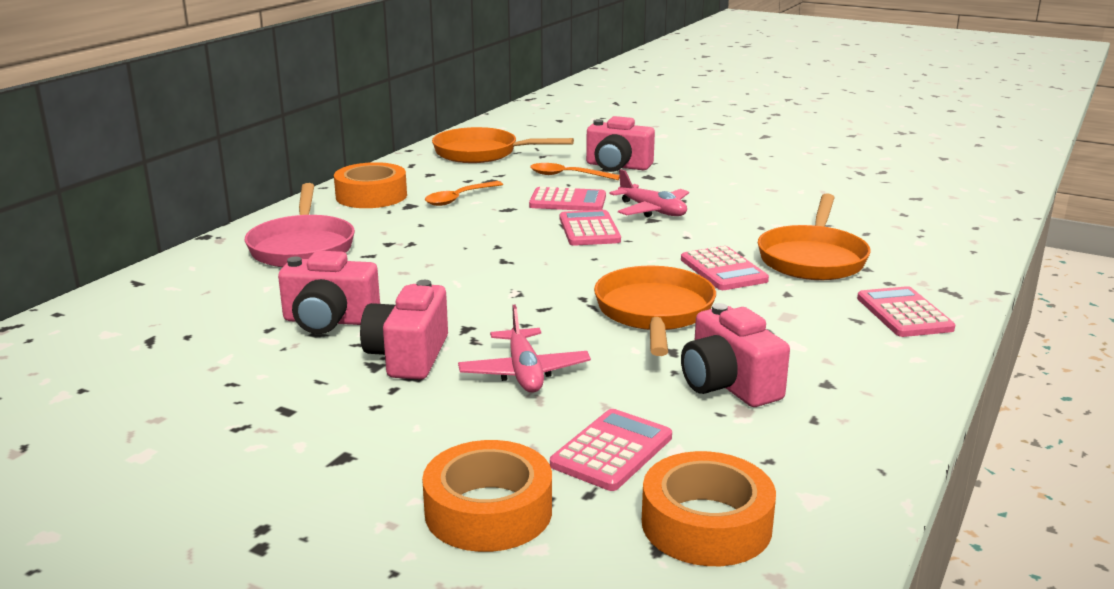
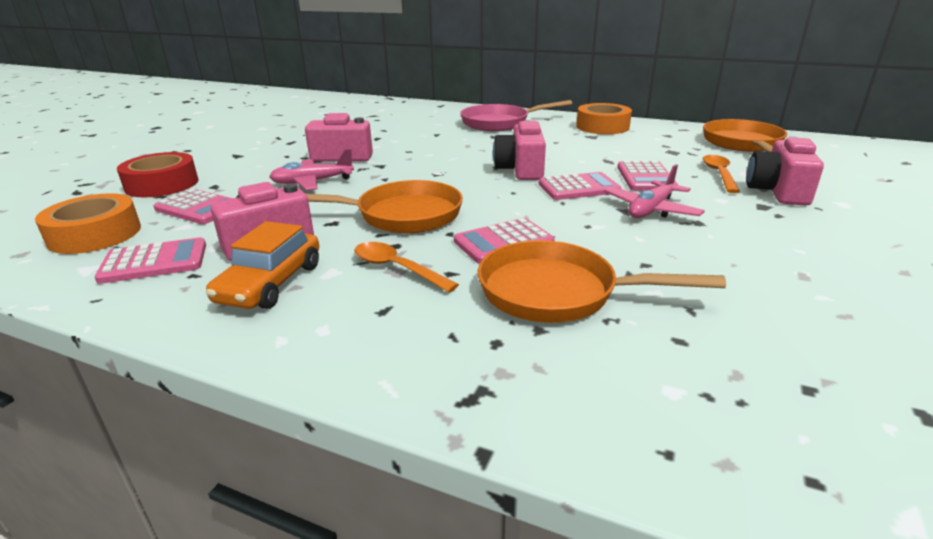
camera: 85 degrees right, 5 degrees up
pink camera [278,251,380,334] -> pink camera moved to [493,120,546,180]
orange tape [422,440,552,552] -> red tape [117,152,198,197]
orange spoon [425,181,503,206] -> orange spoon moved to [354,242,459,292]
pink calculator [857,286,956,337] -> pink calculator moved to [95,237,206,284]
none -> orange car [206,221,319,309]

